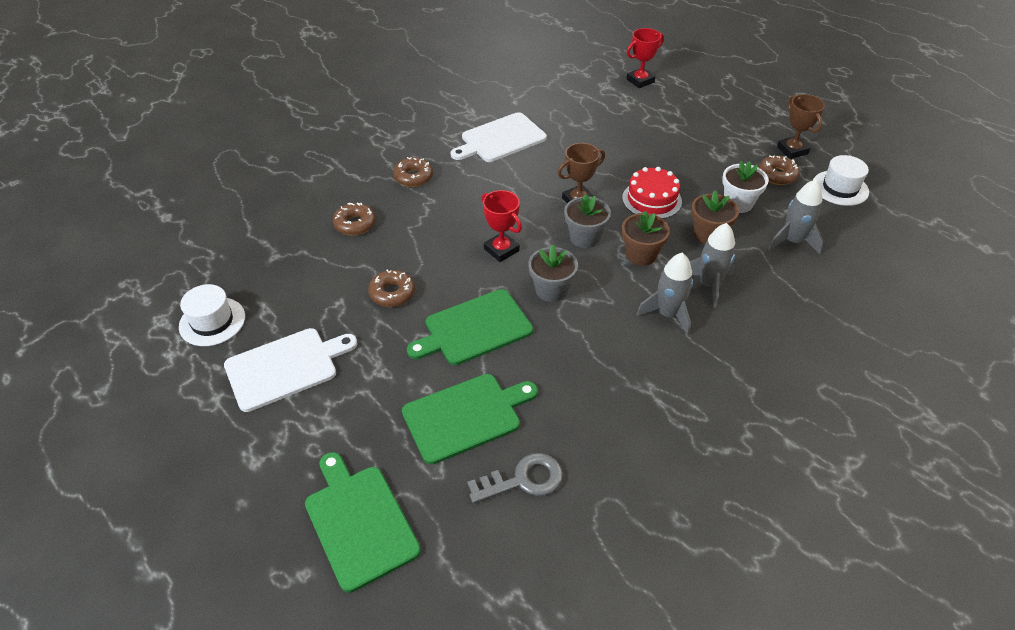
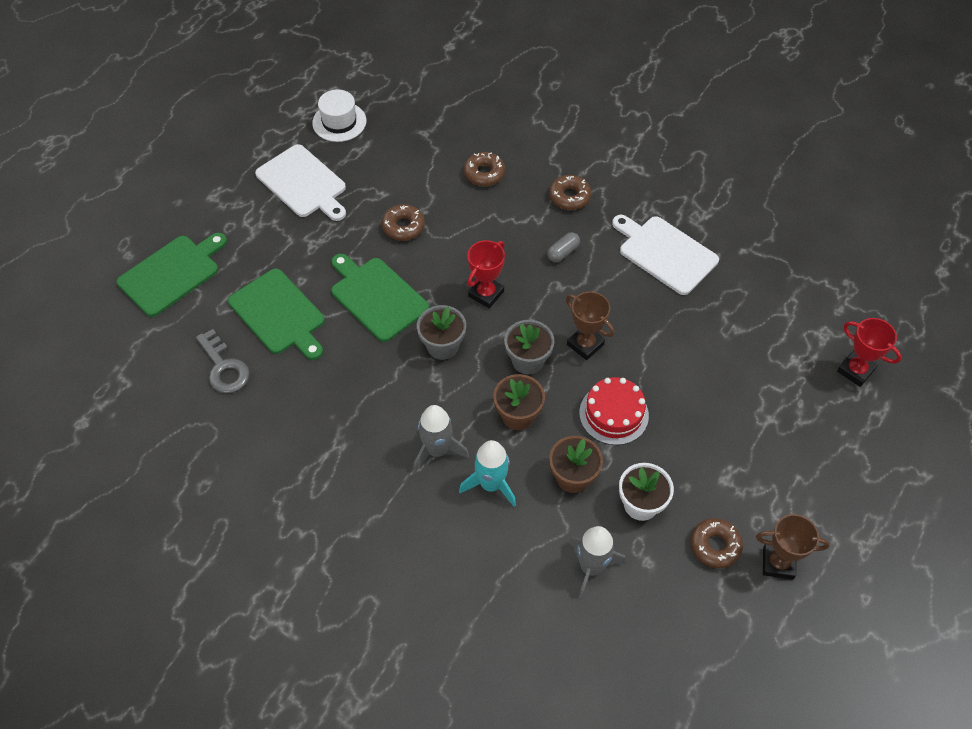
camera: 75 degrees right, 10 degrees up
grey rocket [690,223,735,308] -> turquoise rocket [459,440,516,507]
brown trophy [777,94,825,159] -> brown trophy turned 45 degrees clockwise [756,514,830,580]
white hat [813,155,869,206] -> none
none -> grey capsule [547,232,580,262]

